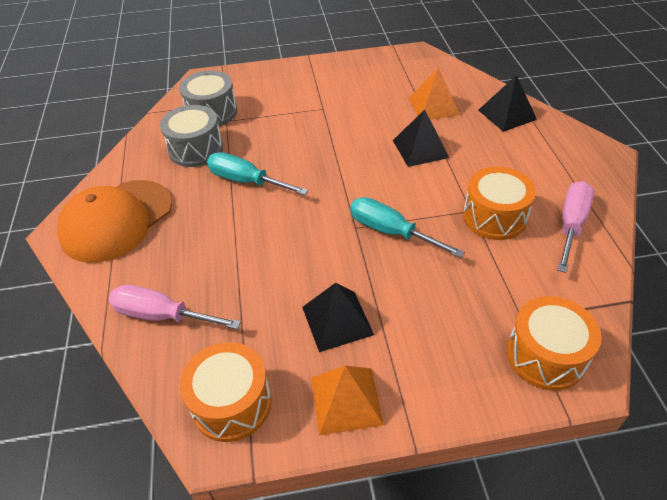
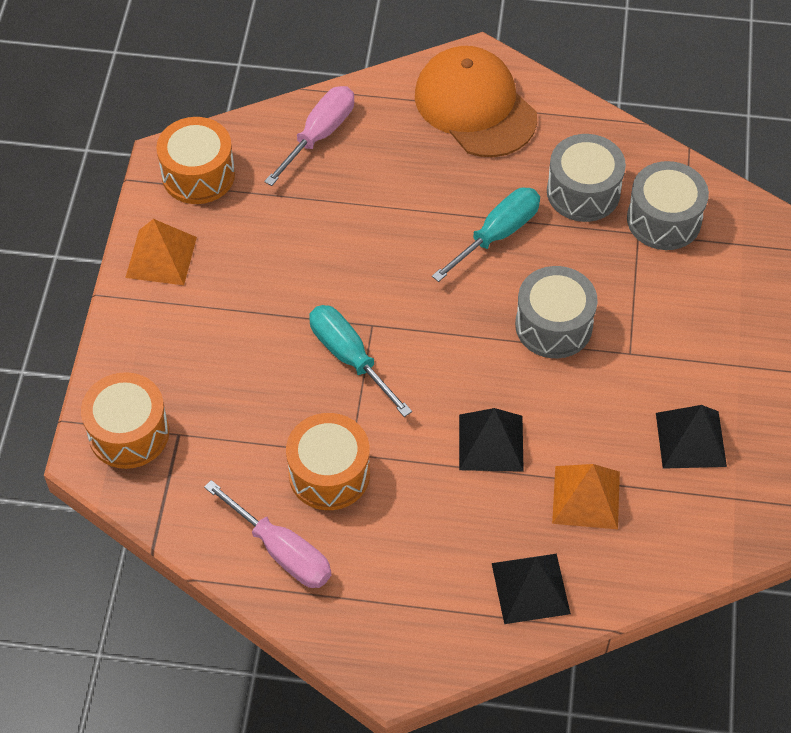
camera: 105 degrees right, 10 degrees up
black pyramid [302,283,374,352] -> black pyramid moved to [656,405,727,469]
turquoise screwdriver [350,197,465,258] -> turquoise screwdriver turned 90 degrees counterclockwise [309,305,412,417]
none -> grey drum [515,266,598,358]

